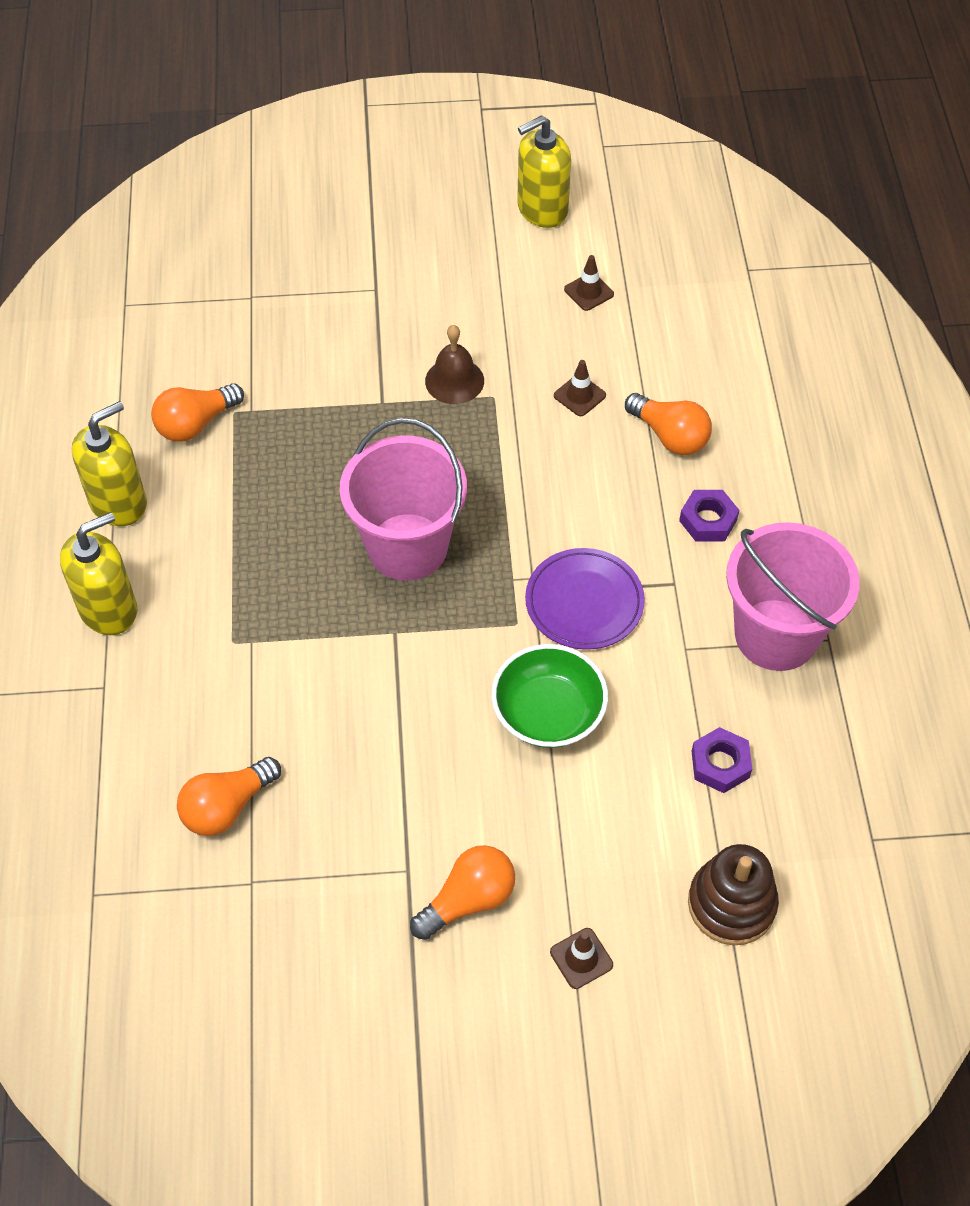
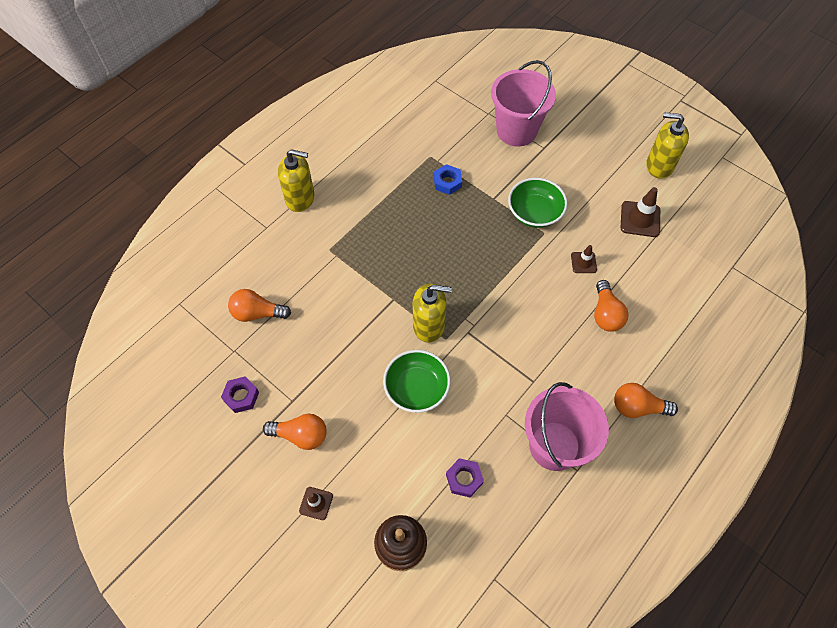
camera: 45 degrees right, 5 degrees up
yellow soap dispenser [72,401,147,526] -> yellow soap dispenser moved to [413,284,452,343]
orange light bulb [151,383,244,442] -> orange light bulb moved to [614,383,678,418]
pink bucket [340,418,467,581] -> pink bucket moved to [491,60,556,146]
brown bell [425,325,484,404] -> green bowl [508,178,568,228]
purple plate [525,548,645,650] -> none
brown traffic cone [564,255,614,311] -> brown traffic cone [621,187,660,237], size x1.65
purple nut [679,490,739,542] -> purple nut moved to [221,376,259,413]
none -> blue nut [434,164,462,195]

